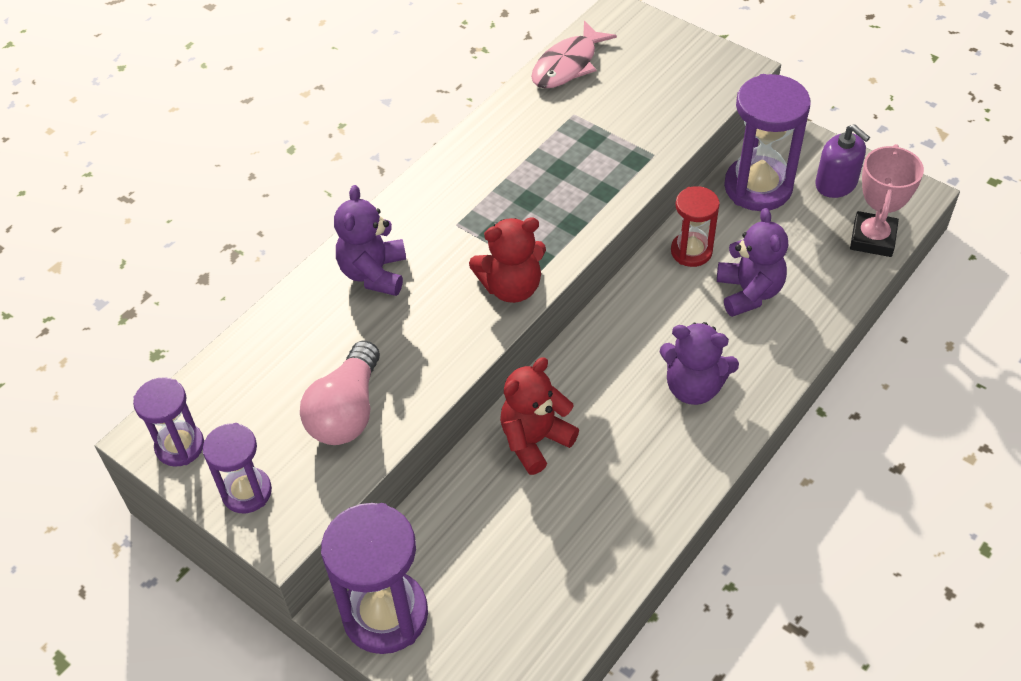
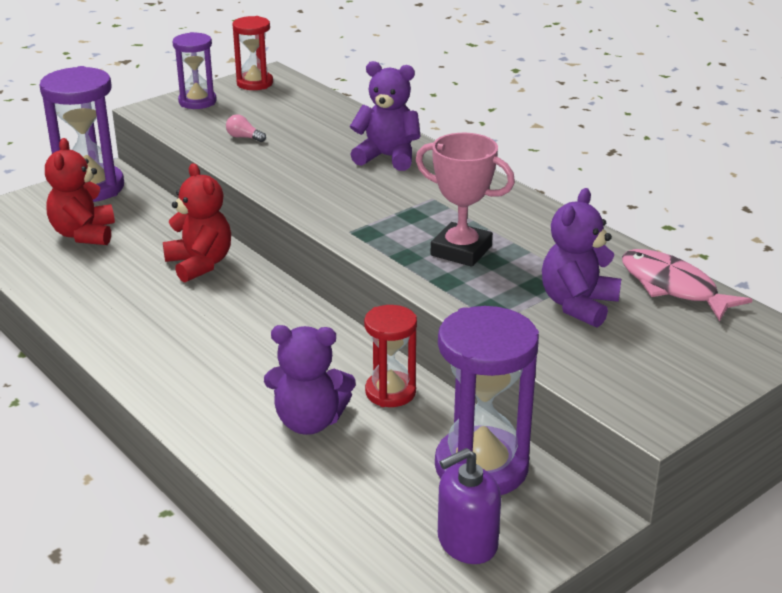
camera: 100 degrees right, 20 degrees down
purple hourglass [133,377,204,467] -> red hourglass [232,16,273,90]
pink light bulb [300,341,380,445] -> pink light bulb [226,114,266,142], size x0.41
red teddy bear [469,217,546,303] -> red teddy bear moved to [45,138,115,245]
purple teddy bear [660,322,739,405] -> purple teddy bear moved to [542,188,621,328]
pink trophy [850,144,924,257] -> pink trophy moved to [416,133,515,267]

